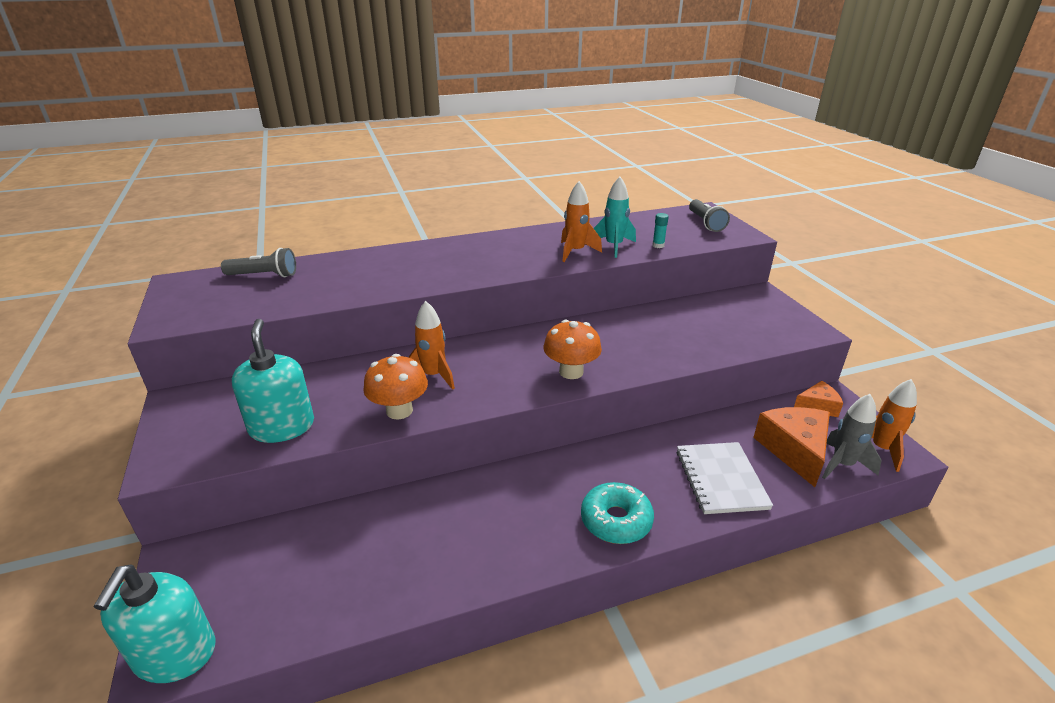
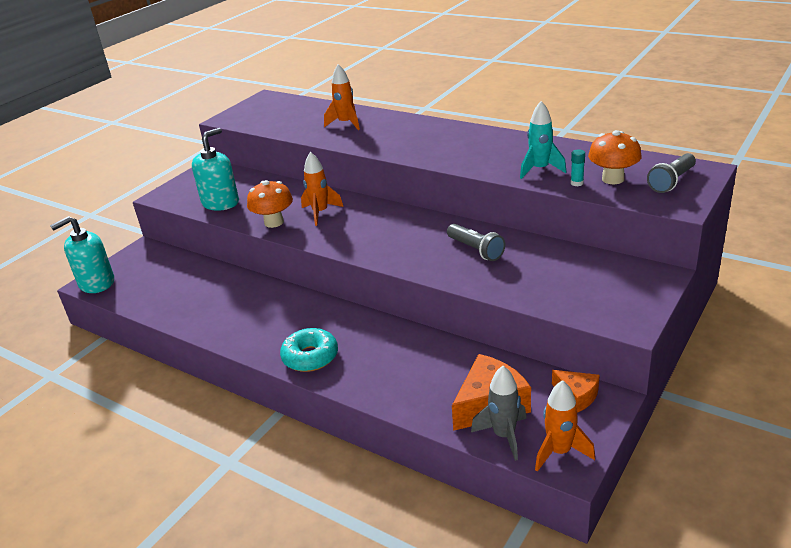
camera: 55 degrees right, 0 degrees up
grey flashlight [221,248,296,277] -> grey flashlight moved to [447,224,505,261]
orange mushroom [543,320,602,379] -> orange mushroom moved to [588,130,642,184]
orange rocket [561,181,602,262] -> orange rocket moved to [324,64,360,130]
white notebook [676,442,773,514] -> none

